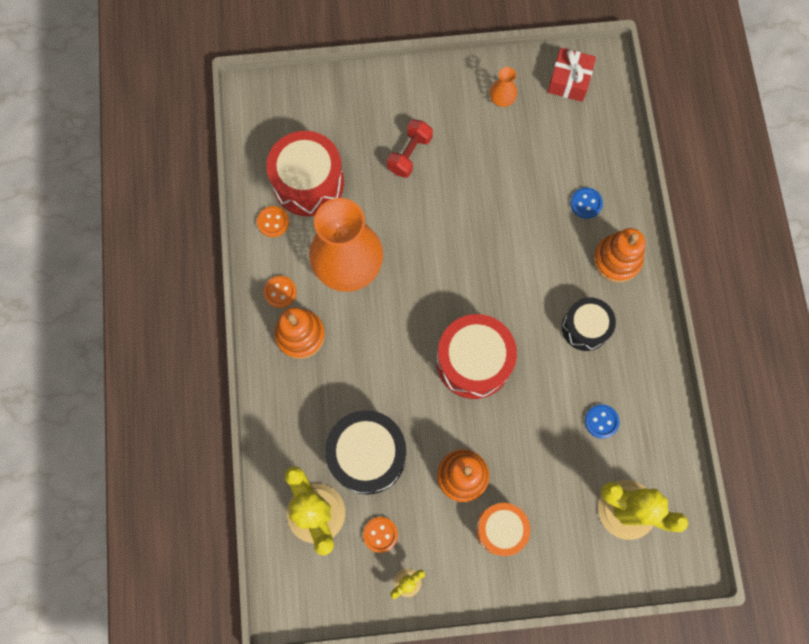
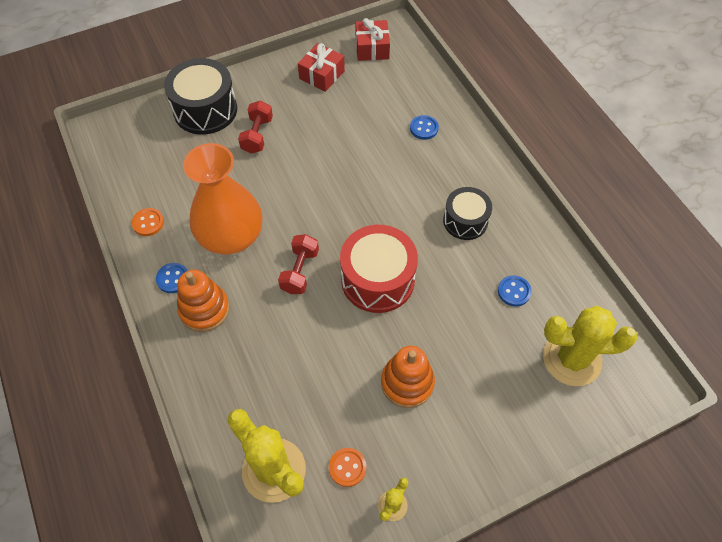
camera: 20 degrees left, 15 degrees down
orange button [264,276,297,308] -> blue button [156,263,188,293]
red drum [266,131,344,216] -> none
black drum [325,410,406,495] -> black drum moved to [164,58,237,135]
orange drum [476,503,530,556] -> none
orange vase [490,67,517,107] -> red gift [298,43,345,92]
orange stacking toy [593,228,645,283] -> none
none -> red dumbbell [278,234,319,294]

